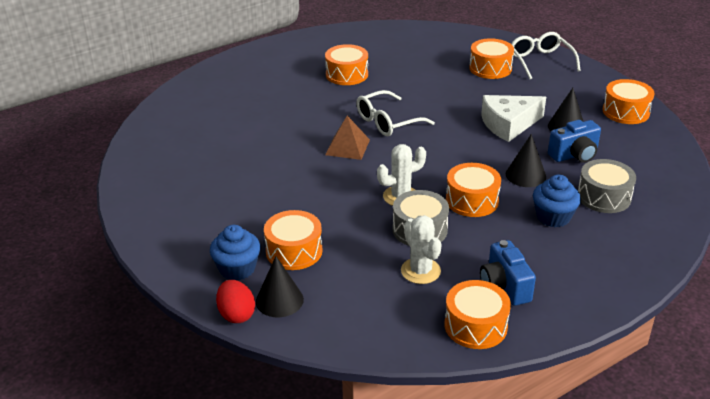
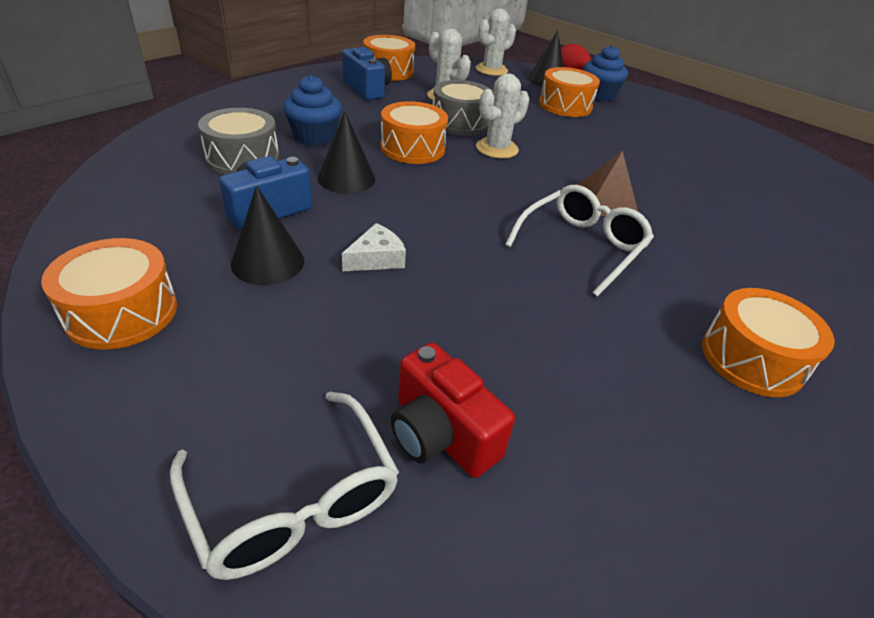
camera: 160 degrees right, 5 degrees up
orange drum [469,38,514,79] -> red camera [391,343,515,478]
white cheese [481,95,546,142] -> white cheese [342,223,406,271], size x0.53
none -> white cactus [476,9,516,76]

